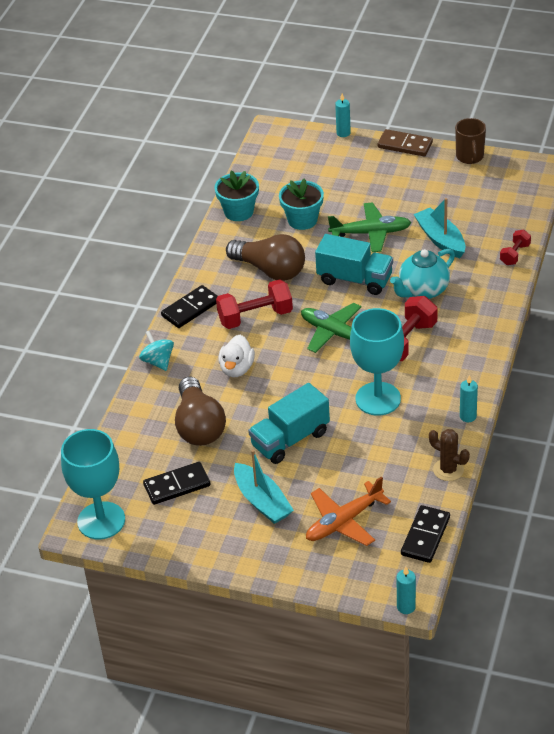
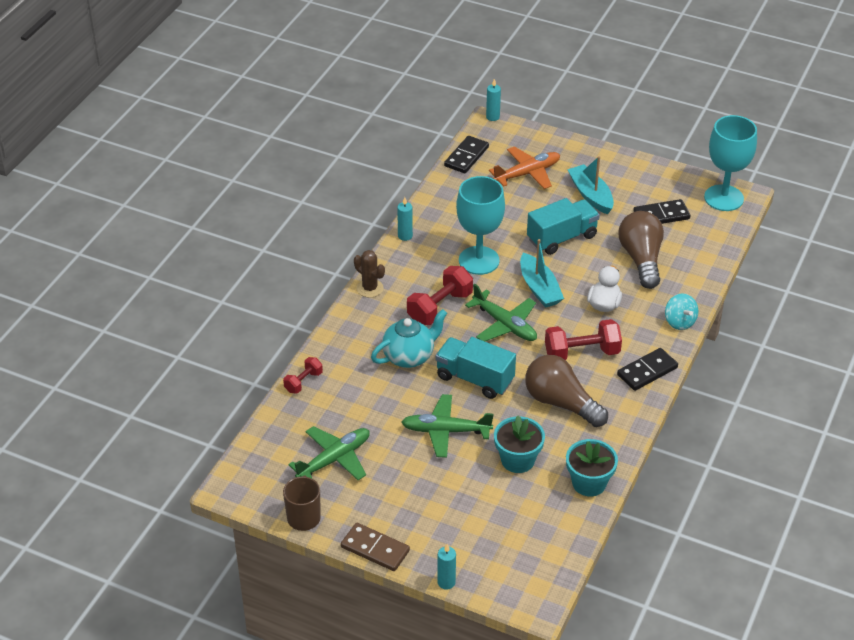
camera: 175 degrees left, 0 degrees up
turquoise boat [414,198,465,258] -> turquoise boat moved to [520,239,564,308]
brown cactus [429,429,470,481] -> brown cactus moved to [354,250,385,298]
none -> green plane [289,426,370,480]

